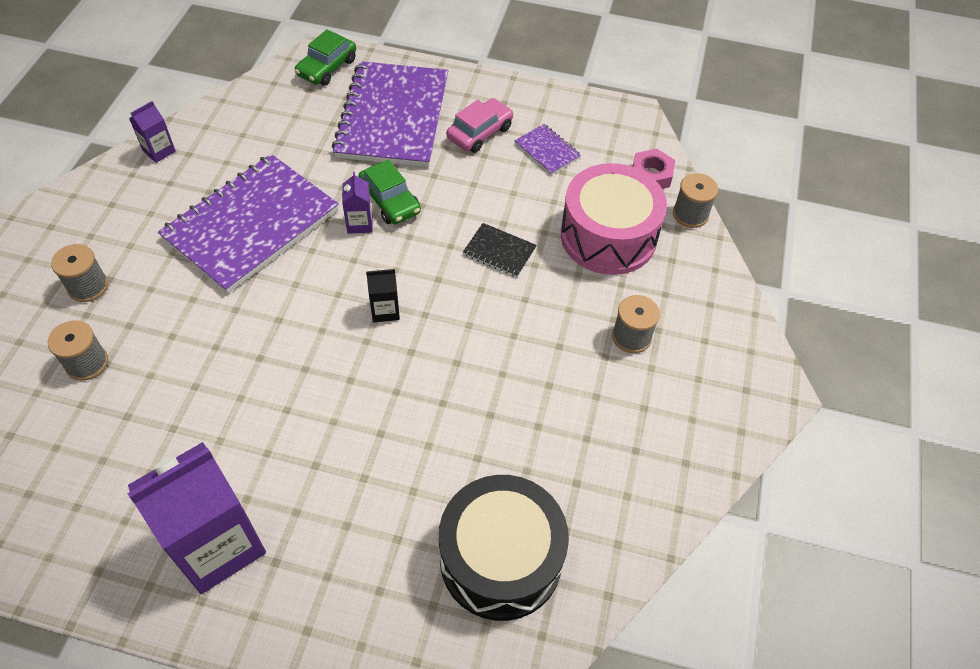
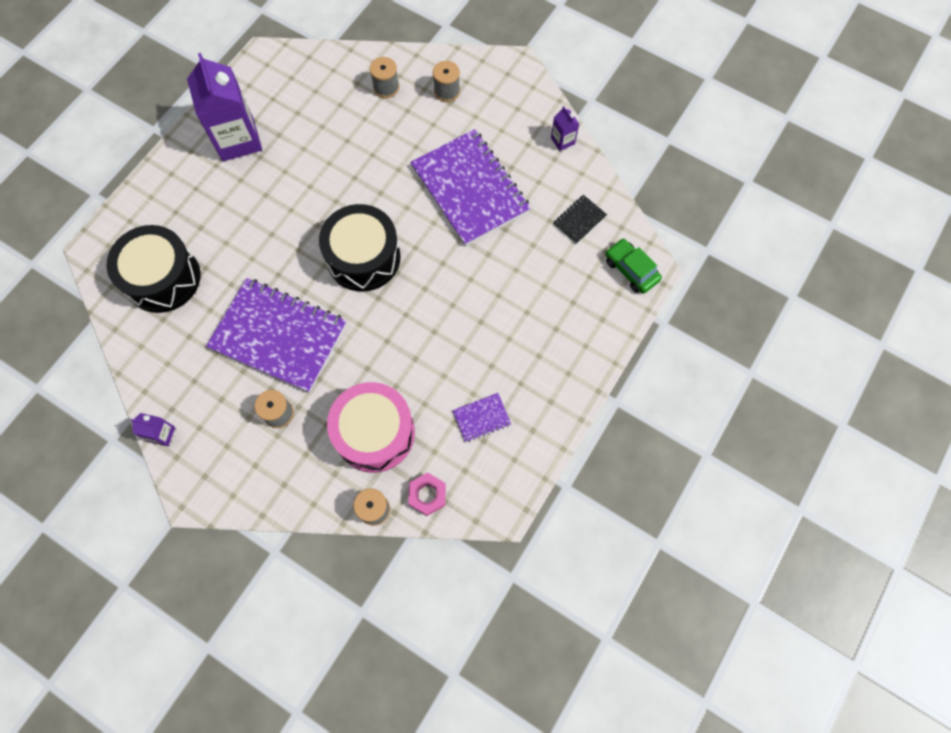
camera: 110 degrees right, 15 degrees up
purple notebook [332,61,448,167] -> purple notebook moved to [206,278,347,393]
purple carton [342,172,373,234] -> purple carton moved to [131,413,175,446]
green car [358,160,421,224] -> none
black carton [366,268,400,322] -> black drum [319,204,401,292]
pink car [446,98,513,153] -> none
black notebook [463,223,537,277] -> black notebook moved to [553,195,607,244]

